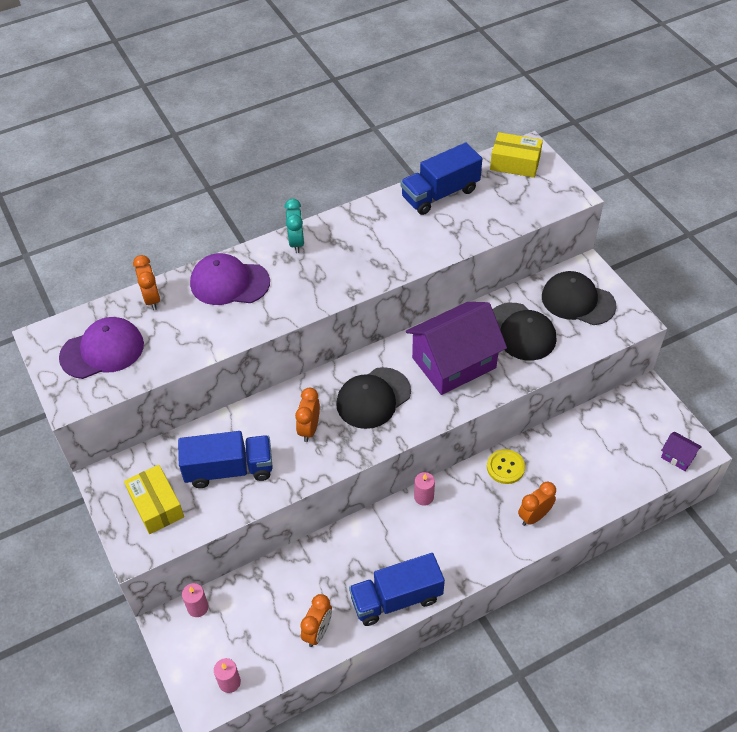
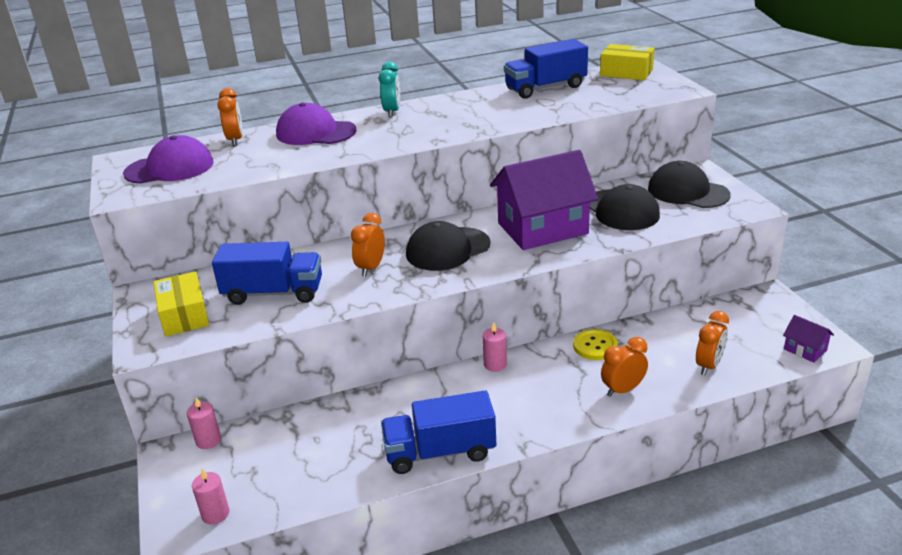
camera: 10 degrees right, 20 degrees down
orange clock [300,594,332,647] -> orange clock moved to [696,311,729,375]

